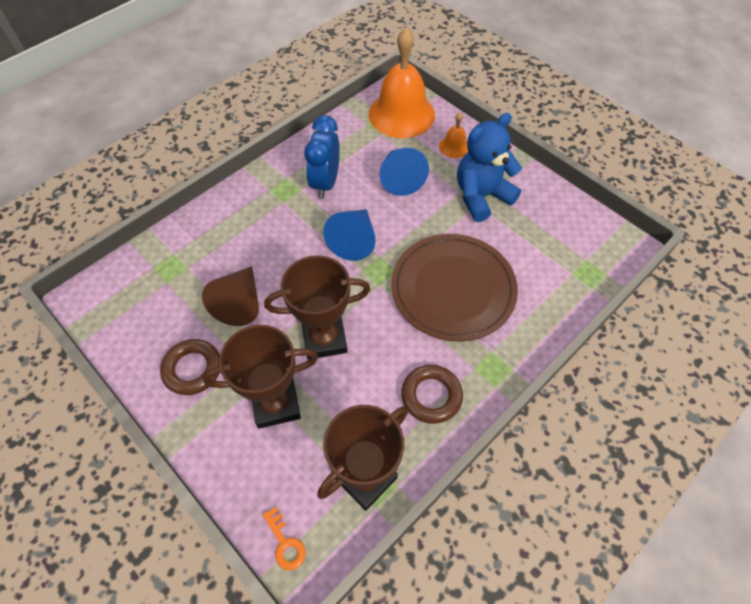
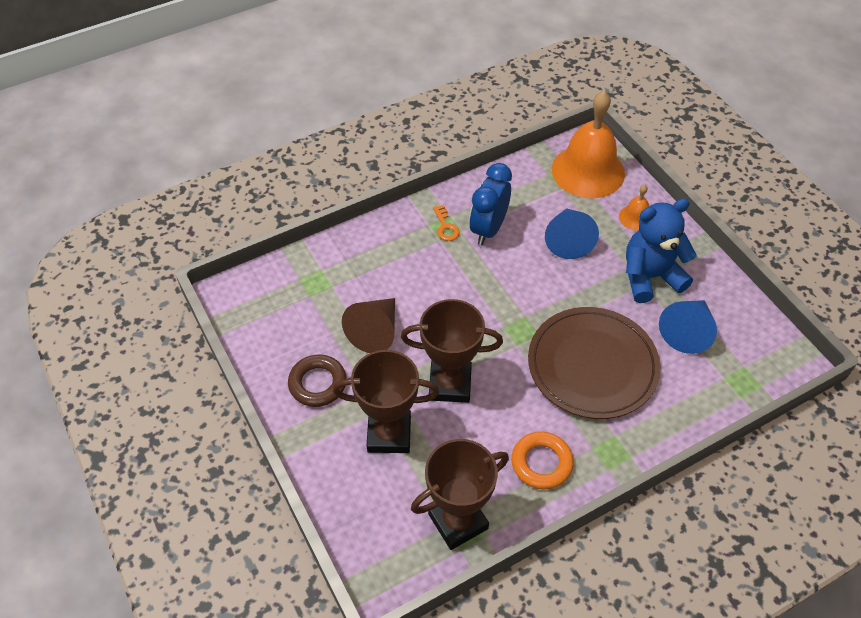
camera: 15 degrees right, 5 degrees down
orange key [263,507,306,570] -> orange key moved to [433,205,460,241]
blue cone [323,209,376,261] -> blue cone moved to [659,300,717,354]
brown ring [401,365,463,424] -> orange ring [511,431,574,490]

